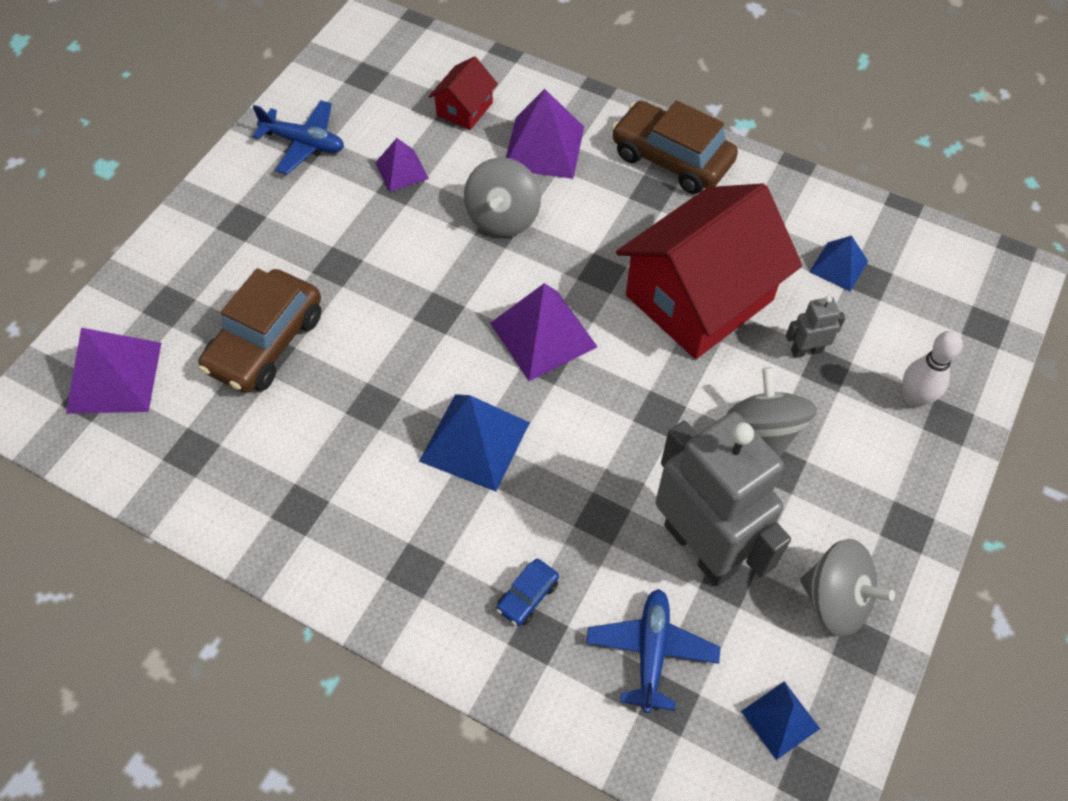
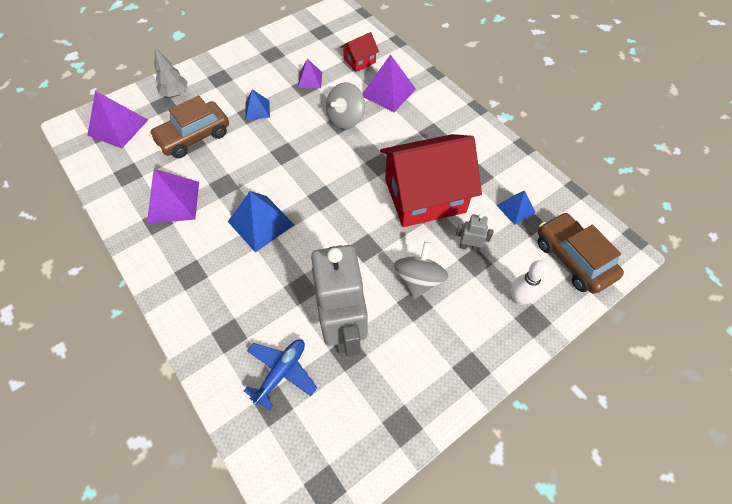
camera: 25 degrees right, 0 degrees up
blue plane [252,100,344,174] -> none
purple pyramid [490,283,598,381] -> purple pyramid moved to [147,169,199,223]
blue car [496,559,559,626] -> none
brown car [612,100,738,194] -> brown car moved to [538,212,624,294]
blue pyramid [741,681,820,760] -> blue pyramid moved to [245,89,270,120]
grey spinning top [800,539,895,637] -> none
none -> grey tree [155,47,188,97]

